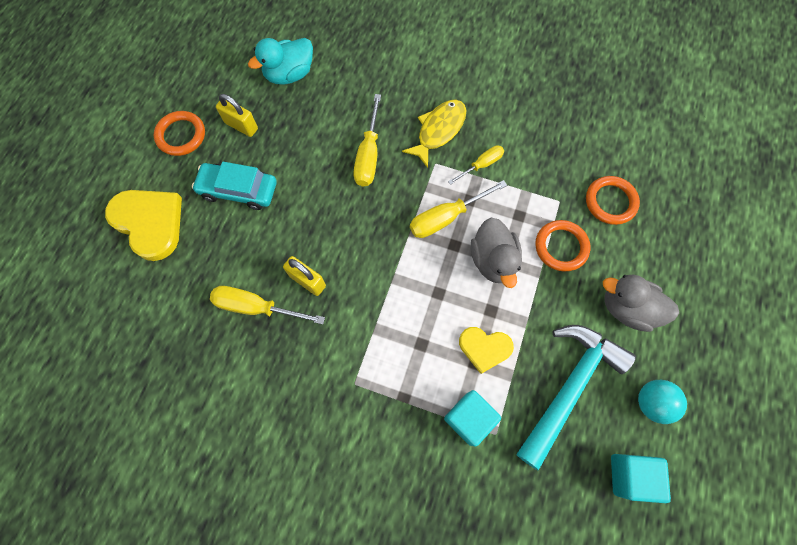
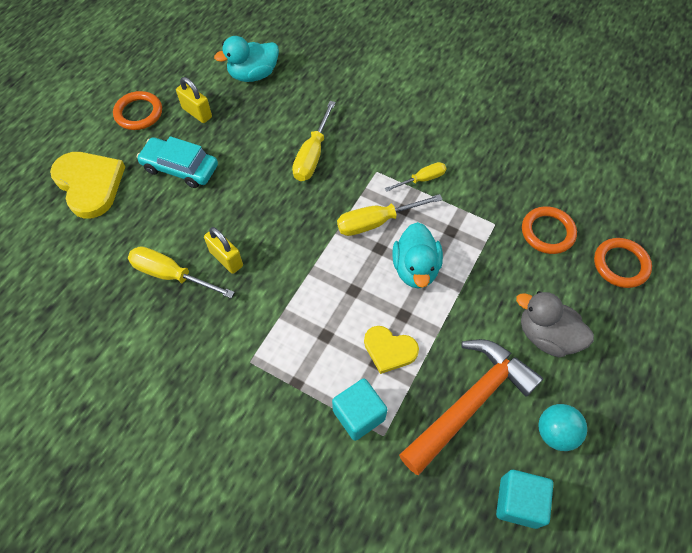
camera: 10 degrees right, 10 degrees down
yellow fish [402,99,466,168] -> none
grey duck [471,218,522,288] -> turquoise duck [392,222,443,289]
turquoise hammer [516,325,636,471] -> orange hammer [399,339,543,475]
orange ring [535,220,591,271] -> orange ring moved to [594,238,652,288]

